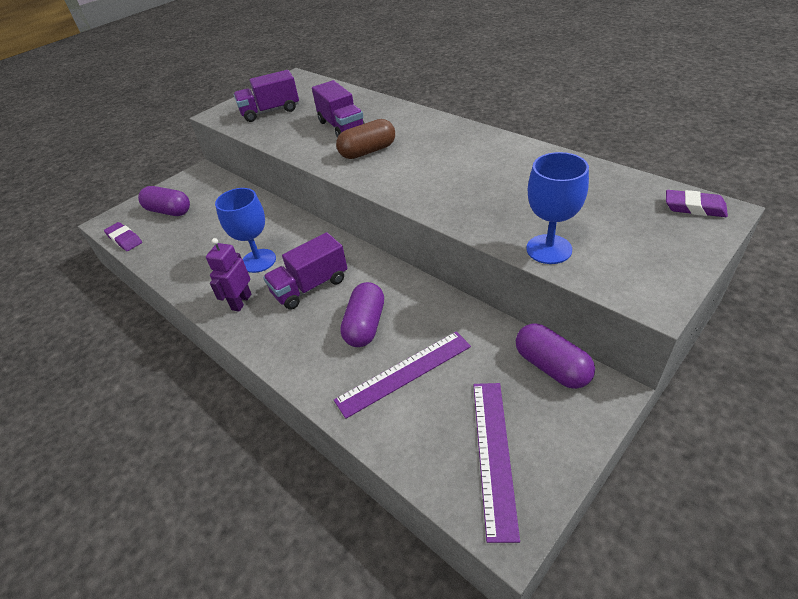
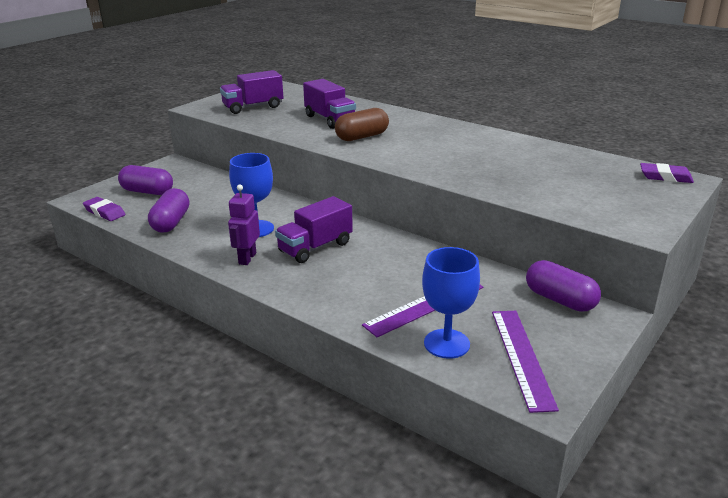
camera: 10 degrees left, 15 degrees down
purple capsule [340,282,384,347] -> purple capsule moved to [148,188,189,233]
blue goblet [526,152,589,264] -> blue goblet moved to [422,247,480,359]

